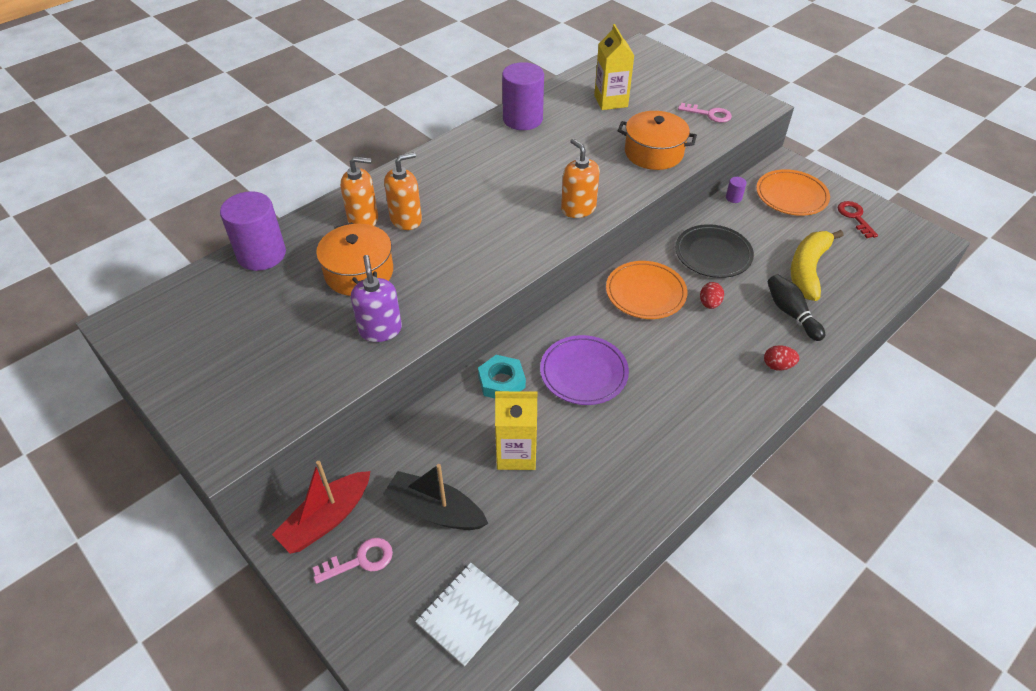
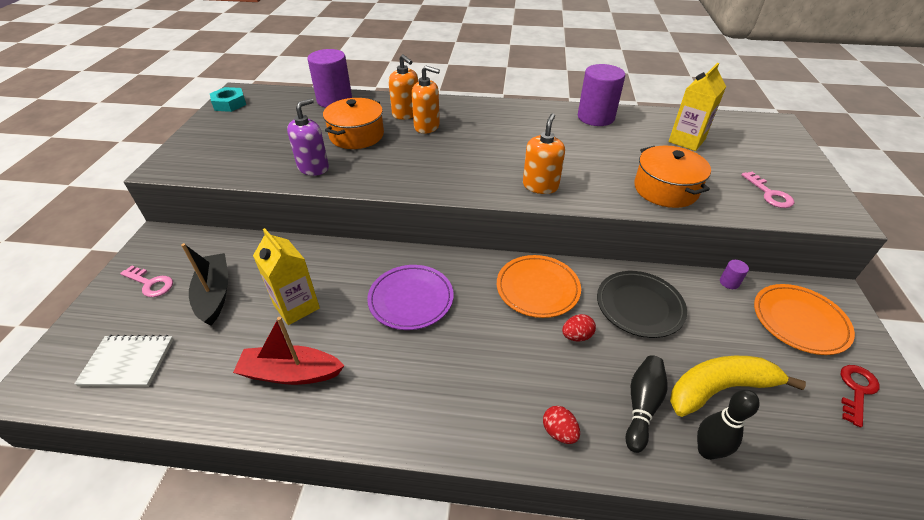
camera: 50 degrees right, 5 degrees down
red boat [272,461,371,554] -> red boat moved to [233,317,345,385]
turquoise nut [478,355,526,398] -> turquoise nut moved to [210,87,246,112]
none -> black bowling pin [697,390,760,460]

